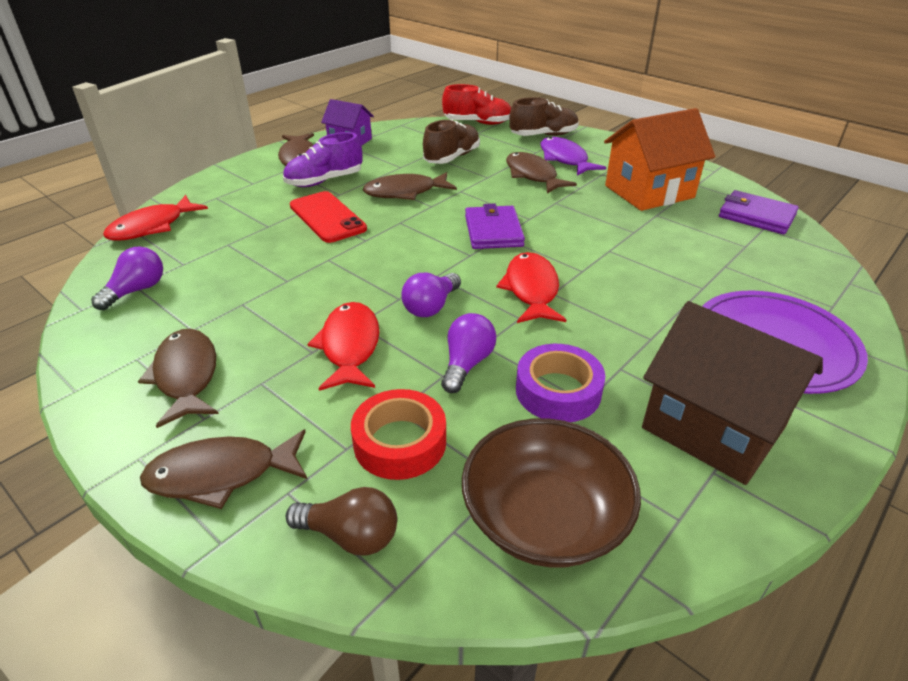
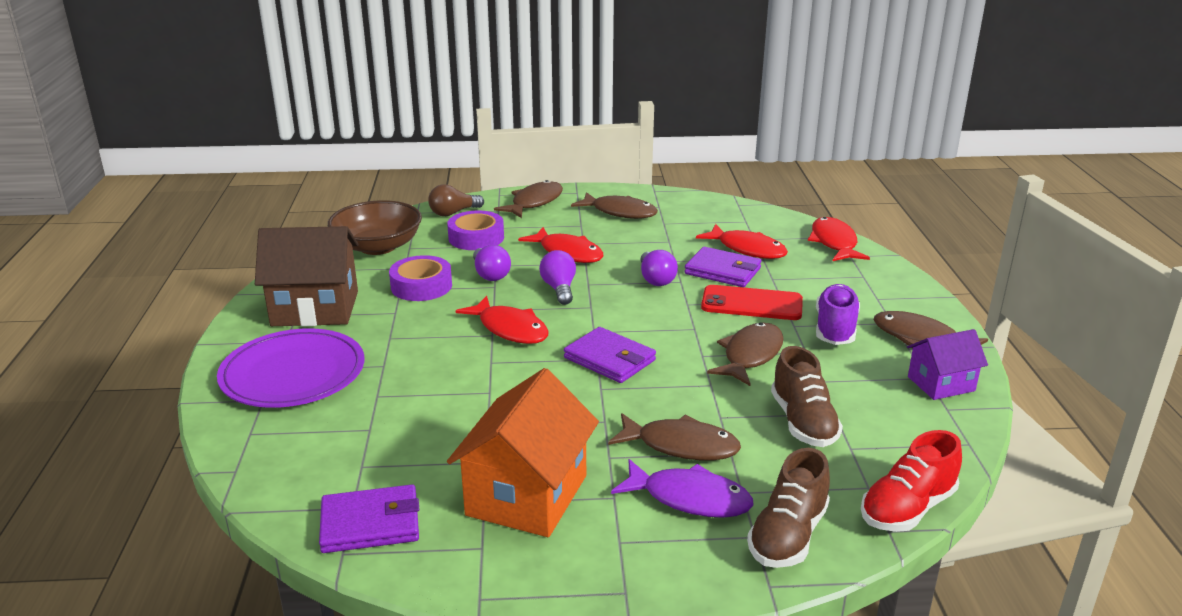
camera: 135 degrees right, 10 degrees down
purple light bulb [91,246,163,310] -> purple light bulb moved to [640,250,678,286]
red tape [351,389,446,480] -> purple tape [447,210,504,250]
none -> purple wallet [684,247,762,287]
none -> red fish [696,224,788,259]

